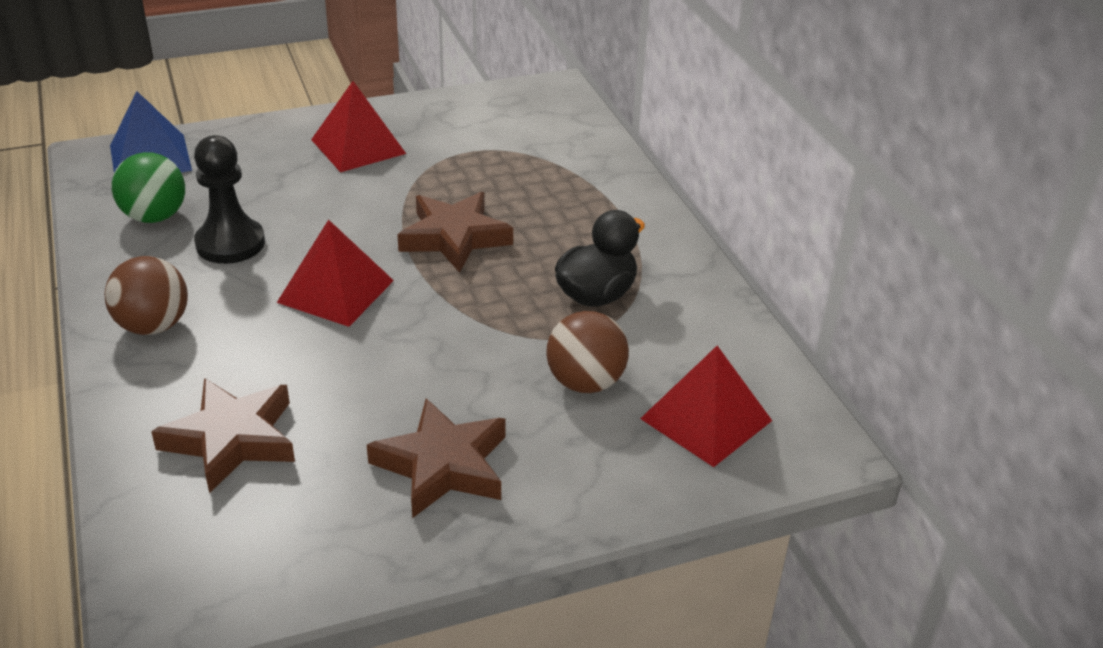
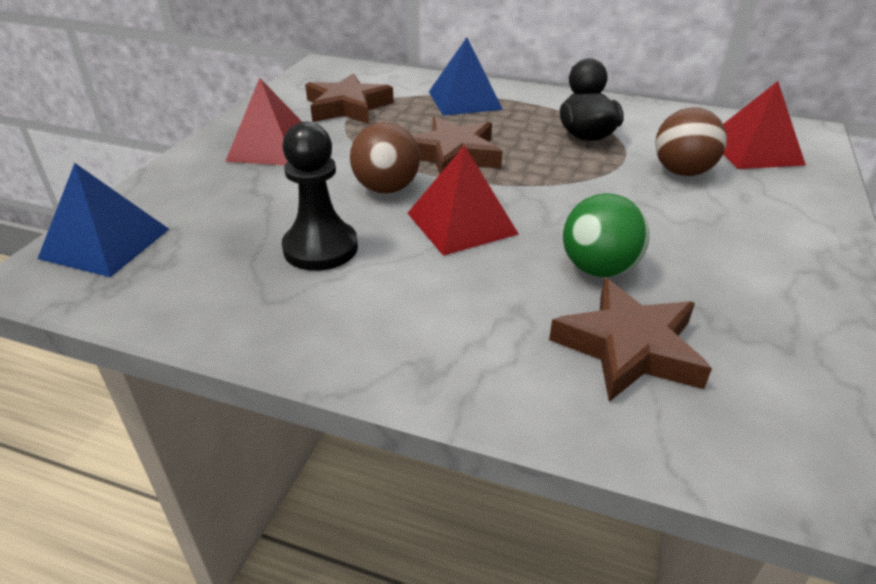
camera: 50 degrees left, 0 degrees up
brown ball [105,256,188,335] -> brown ball moved to [350,122,420,194]
green ball [112,152,185,223] -> green ball moved to [563,193,649,277]
brown star [367,398,506,518] -> brown star moved to [305,73,394,124]
none -> blue pyramid [429,37,503,116]

